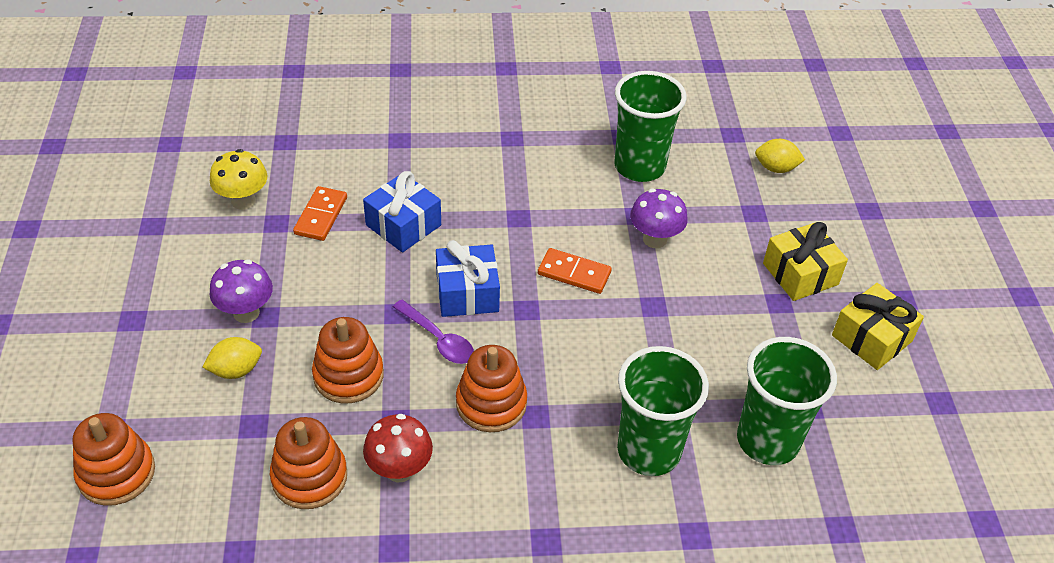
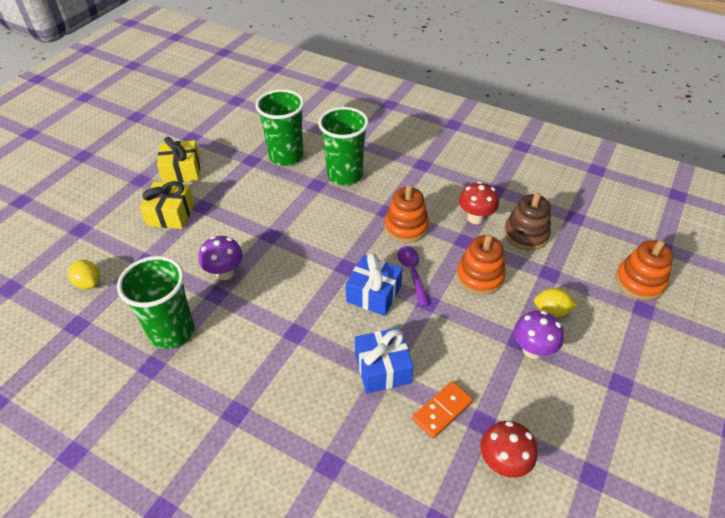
camera: 145 degrees left, 0 degrees up
yellow mushroom [210,149,268,210] -> red mushroom [480,421,538,478]
orange stacking toy [270,417,347,509] -> brown stacking toy [504,193,551,250]
orange domino [538,248,612,294] -> none

